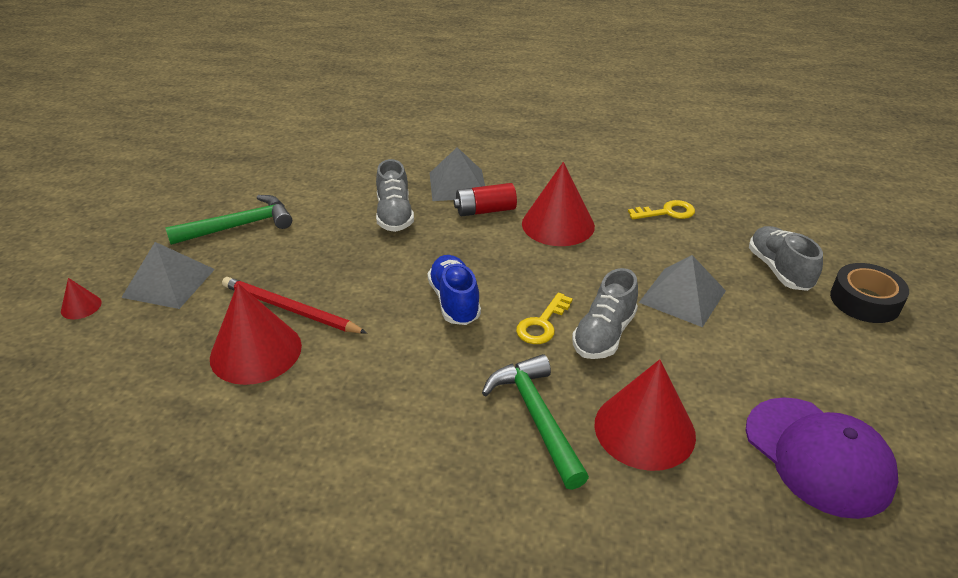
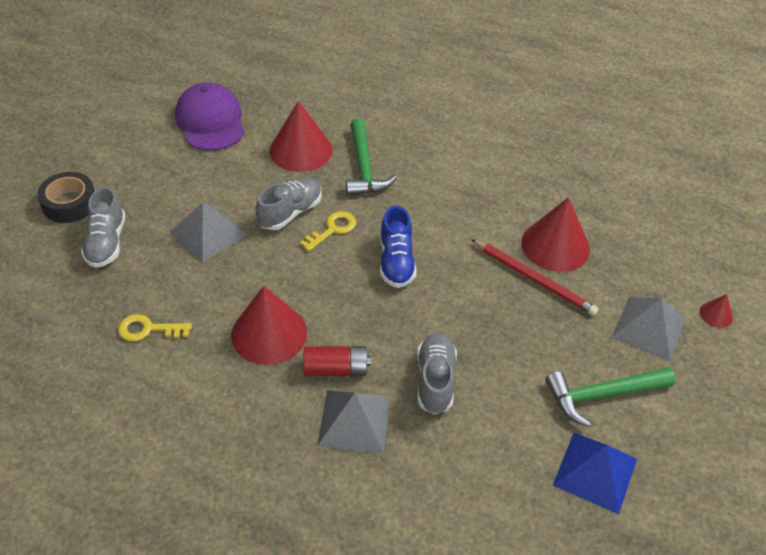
camera: 170 degrees left, 10 degrees up
none -> blue pyramid [553,433,637,514]

